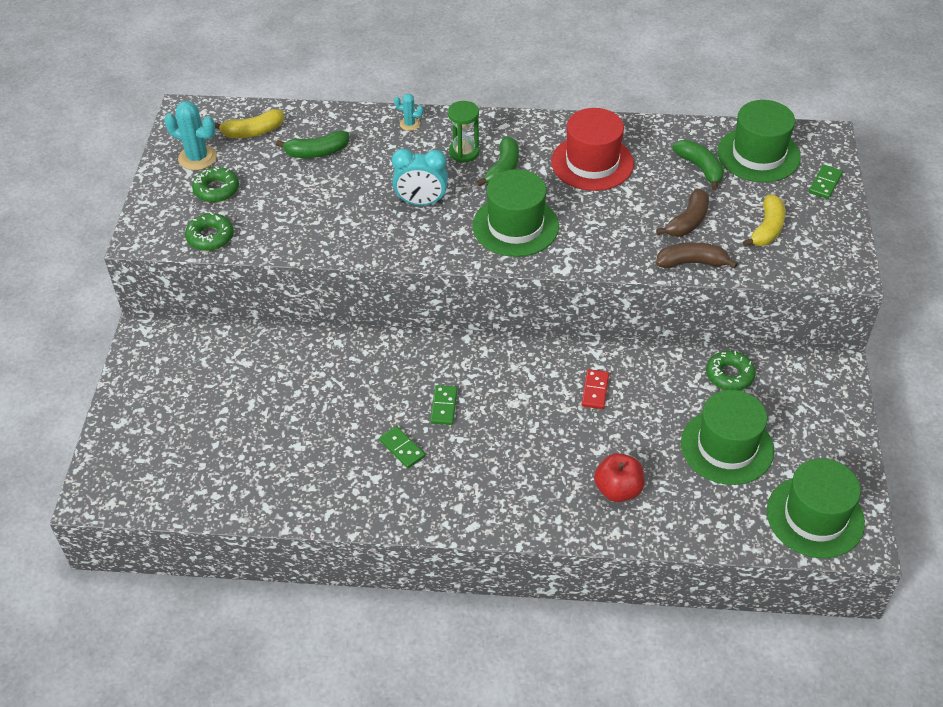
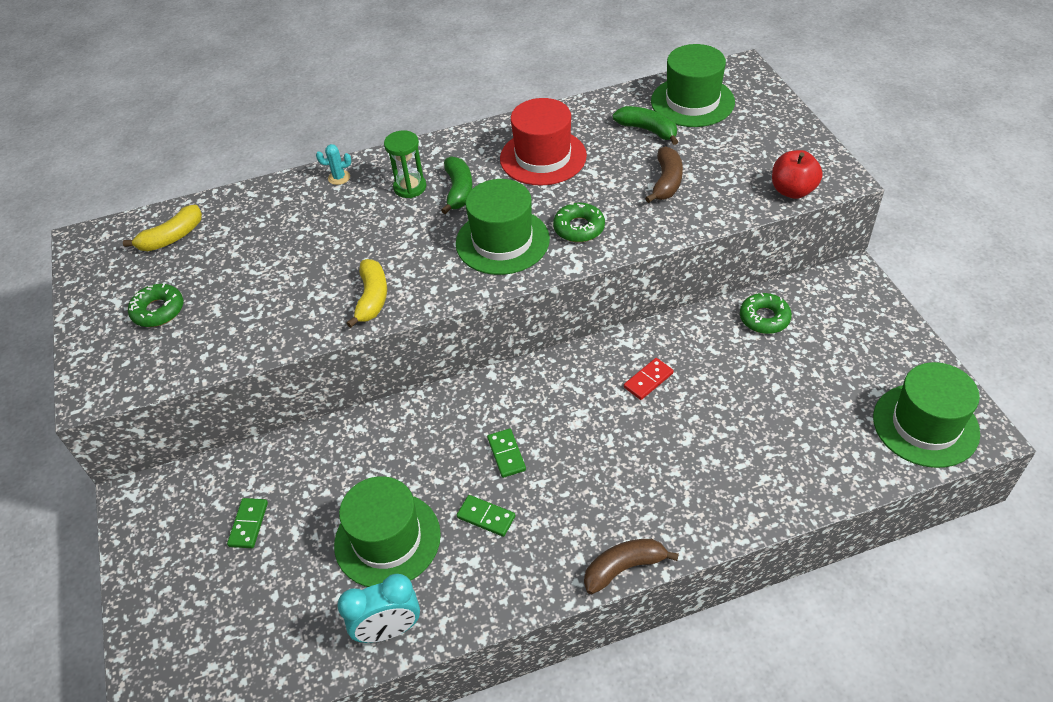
camera: 20 degrees left, 0 degrees up
turquoise cactus [164,101,217,170] -> none
green donut [185,212,234,251] -> green donut moved to [553,203,605,242]
green banana [276,130,349,158] -> none
turquoise clock [392,148,448,206] -> turquoise clock moved to [337,574,420,643]
red domino [582,369,609,409] -> red domino turned 60 degrees clockwise [624,358,673,400]
red apple [594,453,644,502] -> red apple moved to [772,150,823,199]
brown banana [656,242,738,269] -> brown banana moved to [584,539,679,594]
green hat [681,390,774,485] -> green hat moved to [334,476,441,587]
yellow banana [743,194,785,247] -> yellow banana moved to [346,259,387,328]
green domino [809,165,843,199] -> green domino moved to [227,498,268,548]

